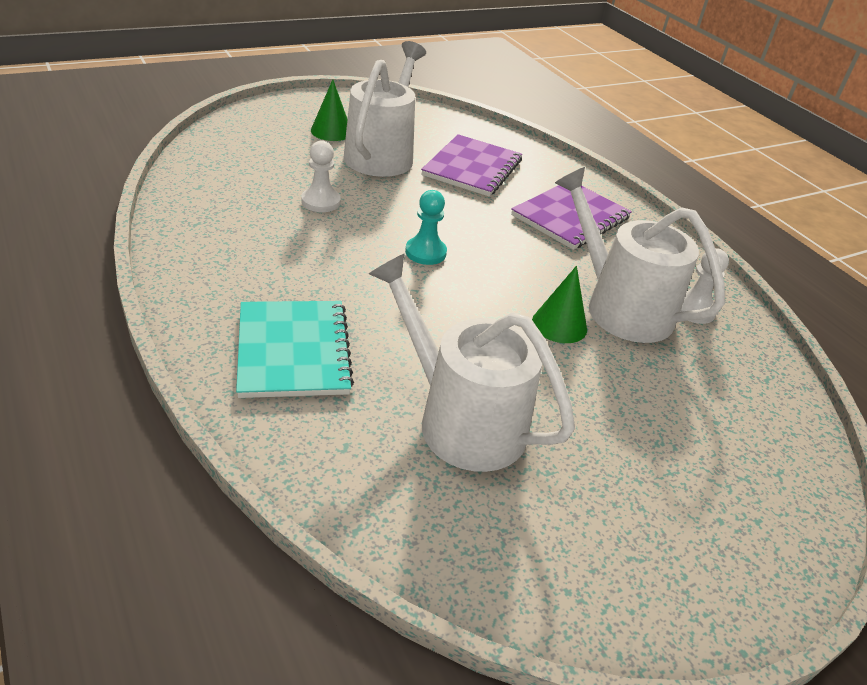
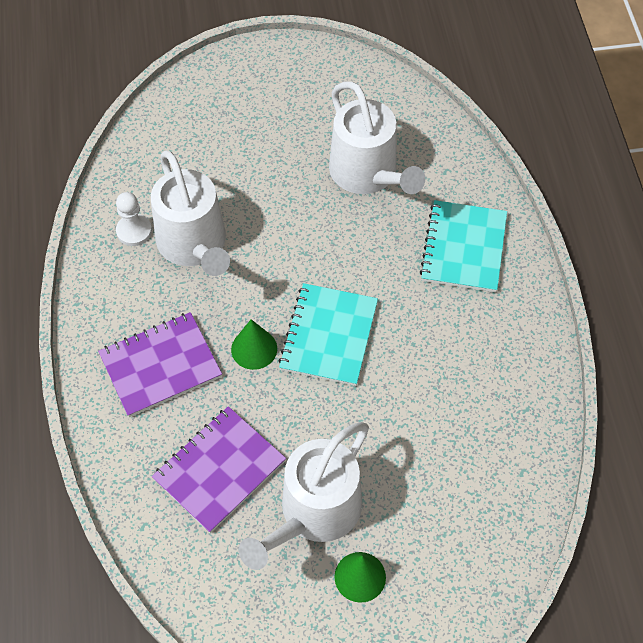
camera: 155 degrees left, 20 degrees up
white pawn [301,140,341,212] -> none
turquoise pawn [405,190,447,265] -> turquoise notebook [278,283,378,386]
green cone [532,266,587,343] -> green cone moved to [231,319,277,370]

